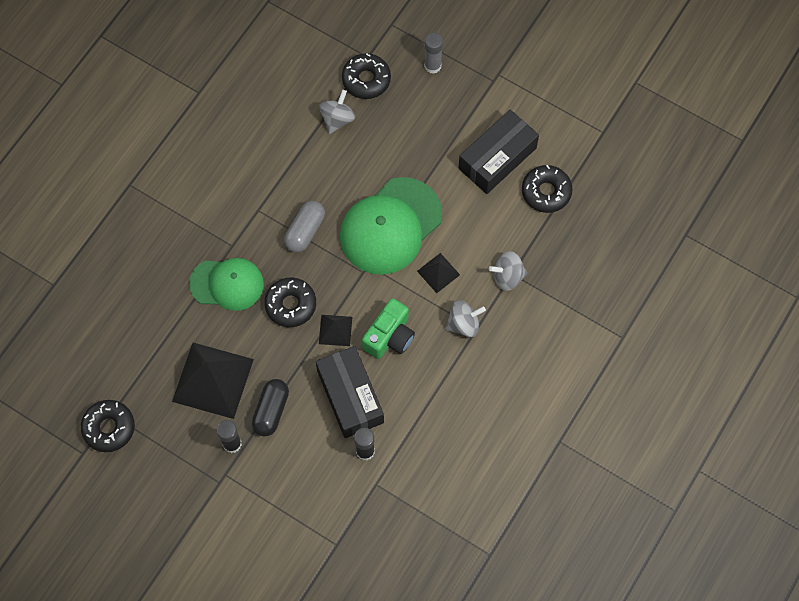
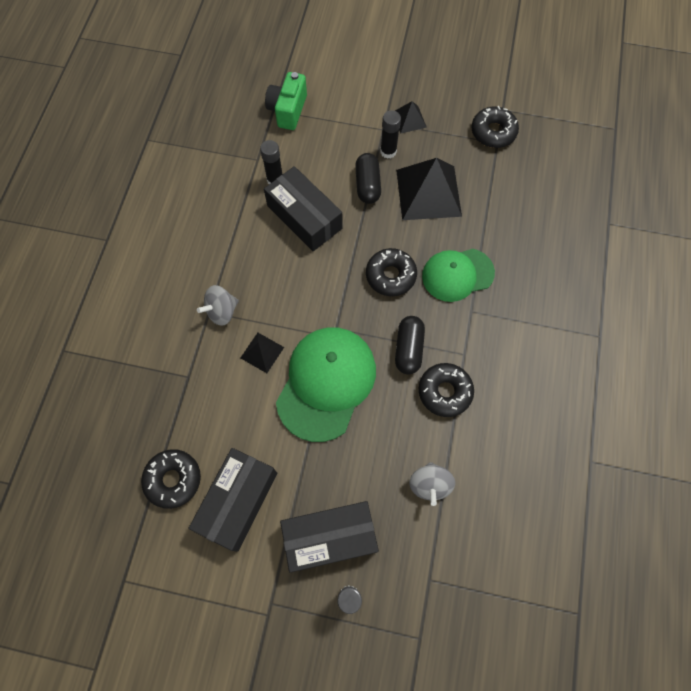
camera: 160 degrees right, 0 degrees up
grey capsule [284,201,325,253] -> black capsule [395,316,425,374]
black pyramid [319,315,352,346] -> black pyramid moved to [395,101,427,134]
black donut [342,53,391,99] -> black donut moved to [419,363,474,417]
green camera [362,298,415,359] -> green camera moved to [265,72,307,130]
grey spinning top [489,251,527,291] -> none
none -> black box [280,501,379,572]

